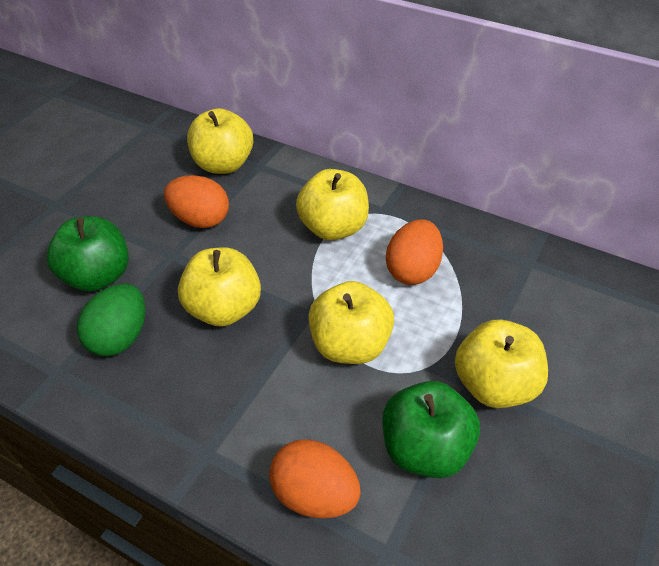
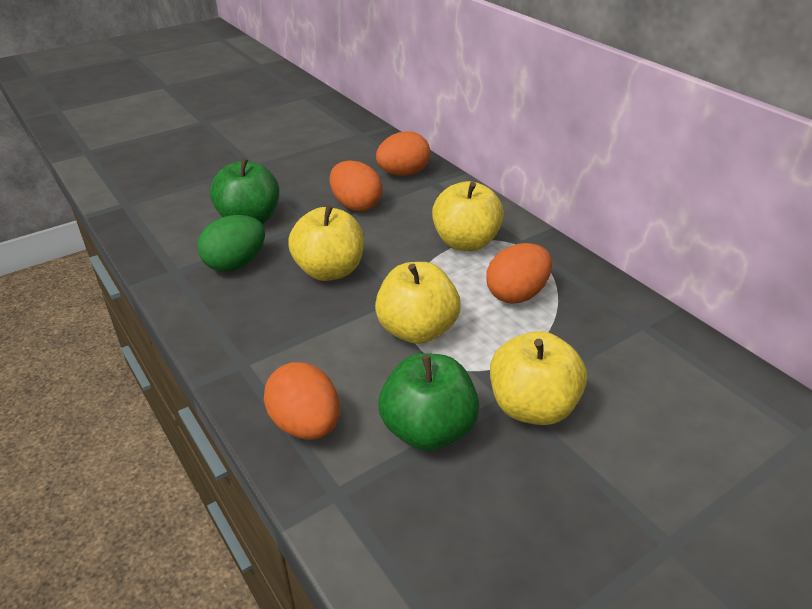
camera: 25 degrees right, 10 degrees down
yellow apple [187,108,253,174] -> orange egg [376,131,430,176]

